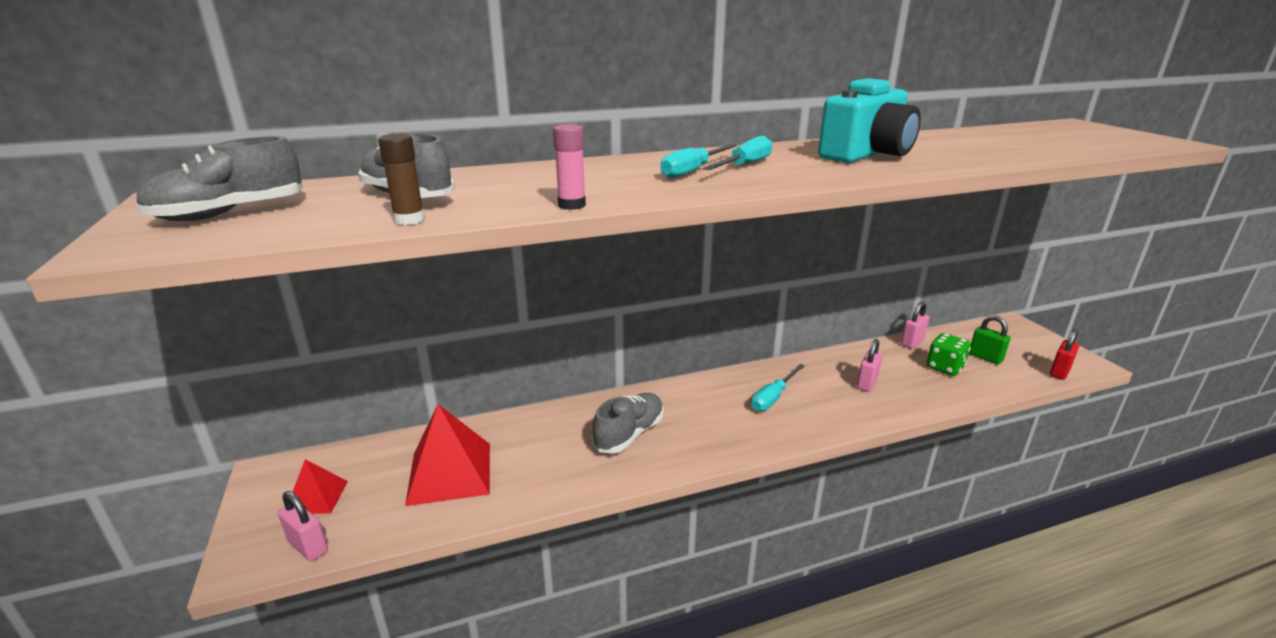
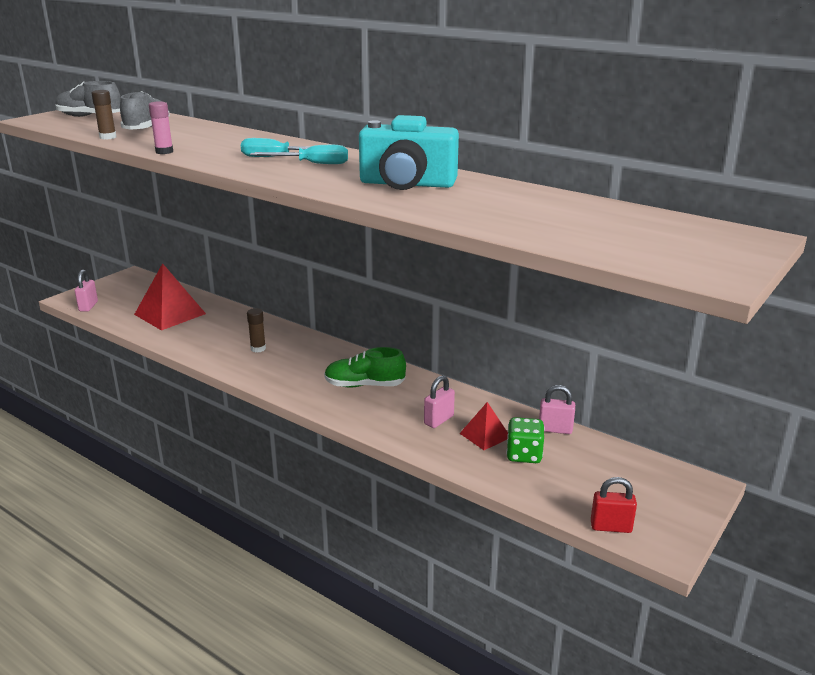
camera: 55 degrees right, 0 degrees up
red pyramid [293,459,348,514] -> red pyramid moved to [459,402,508,450]
grey shoe [592,393,664,454] -> brown glue stick [247,308,266,352]
turquoise screwdriver [751,364,805,411] -> green shoe [324,347,406,387]
pink padlock [857,339,883,392] -> pink padlock turned 45 degrees counterclockwise [424,375,455,428]
green padlock [969,315,1010,364] -> none

